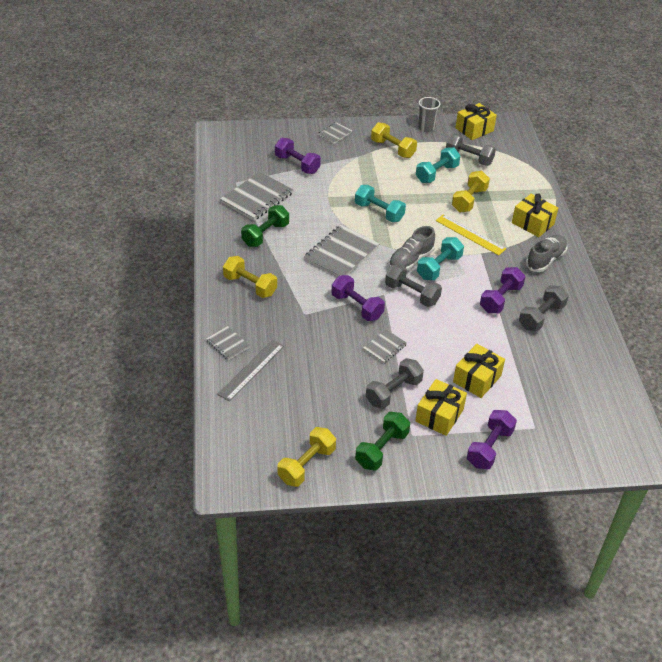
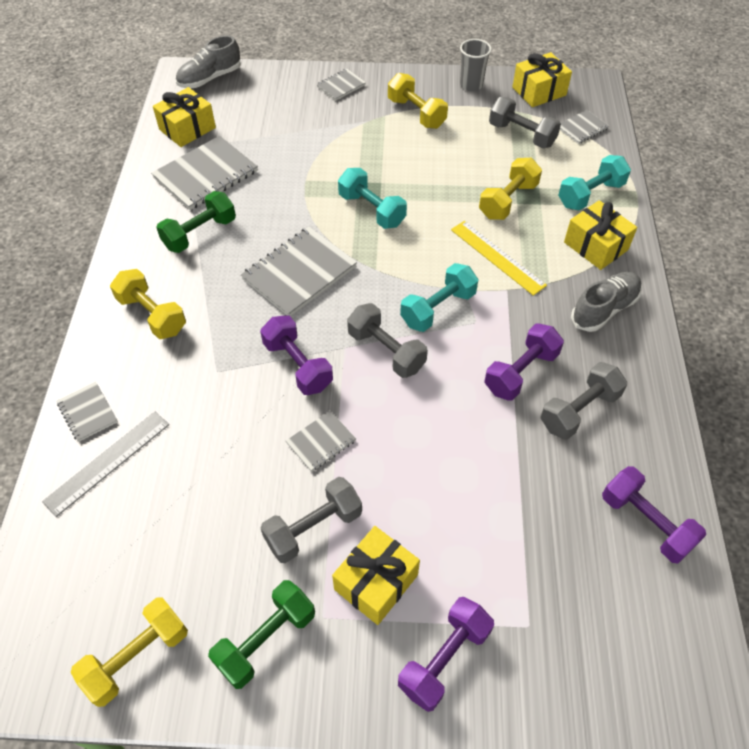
camera: 10 degrees right, 10 degrees up
purple dumbbell [275,138,321,174] -> purple dumbbell moved to [602,466,706,563]
grey shoe [389,226,435,271] -> grey shoe moved to [176,35,241,88]
turquoise dumbbell [416,147,461,183] -> turquoise dumbbell moved to [558,155,631,210]
yellow gift [453,344,505,398] -> yellow gift moved to [153,87,216,147]
none -> grey notebook [560,110,609,144]

